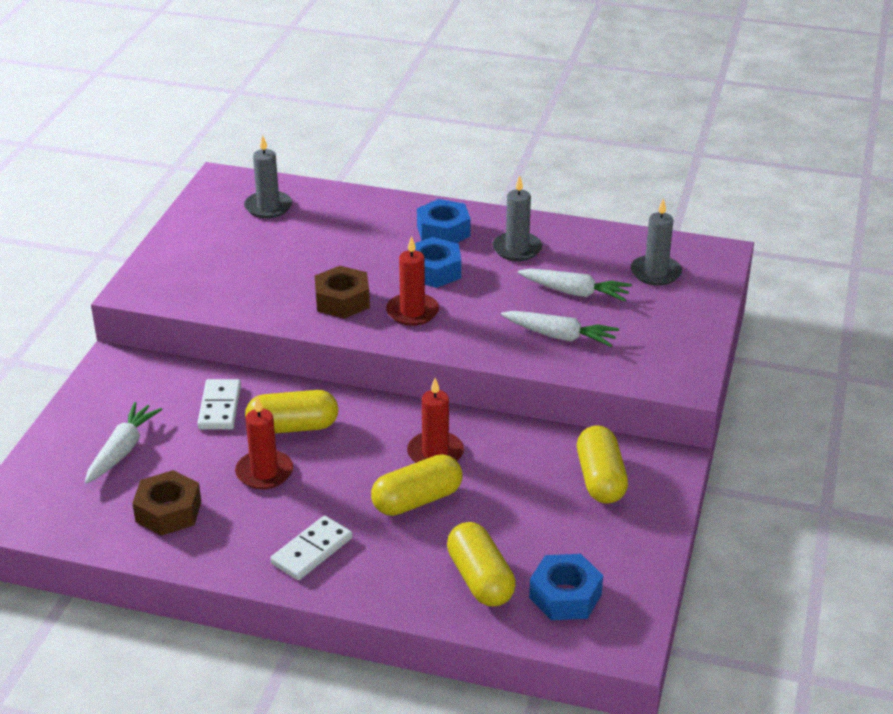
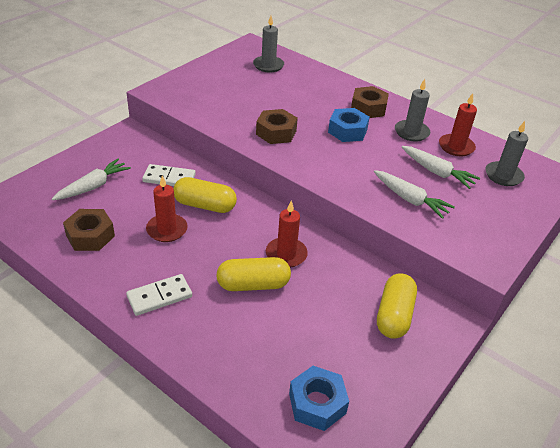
camera: 20 degrees right, 5 degrees up
white domino [197,379,241,429] -> white domino turned 75 degrees clockwise [142,164,196,186]
red candle [386,236,439,326] -> red candle moved to [439,93,477,156]
blue nut [417,199,471,243] -> brown nut [351,86,389,118]
yellow capsule [447,522,516,607] -> none

